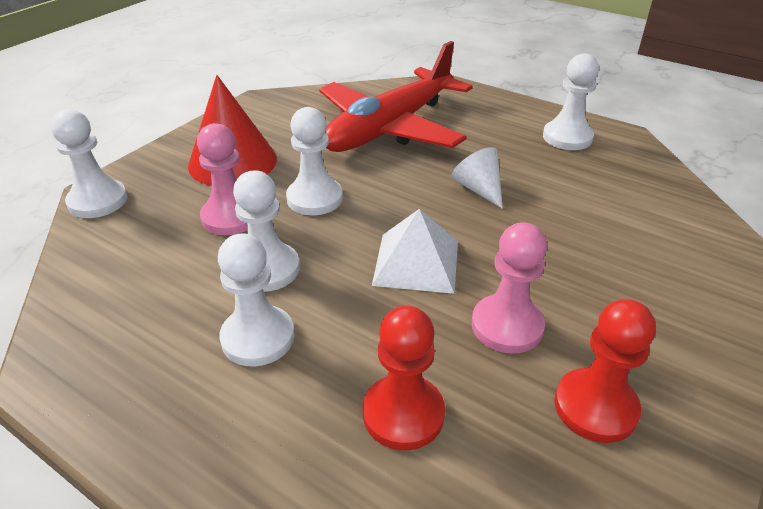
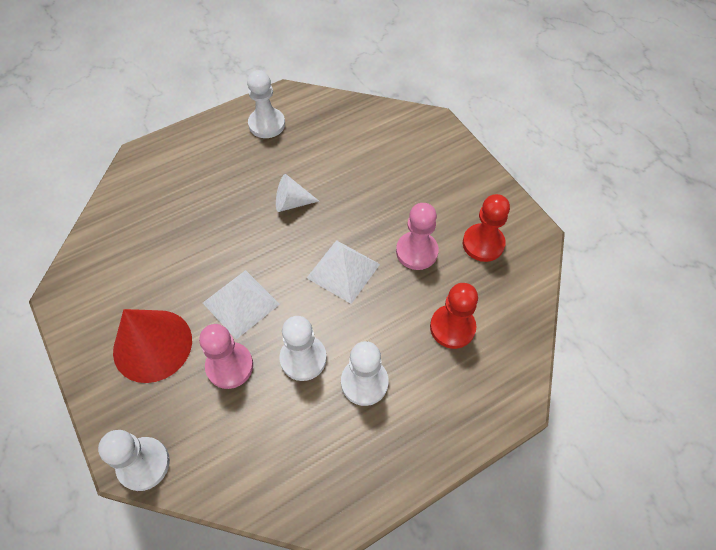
camera: 65 degrees left, 20 degrees up
white pawn [286,107,343,216] -> white pyramid [203,270,280,339]
red plane [319,41,473,152] -> none

